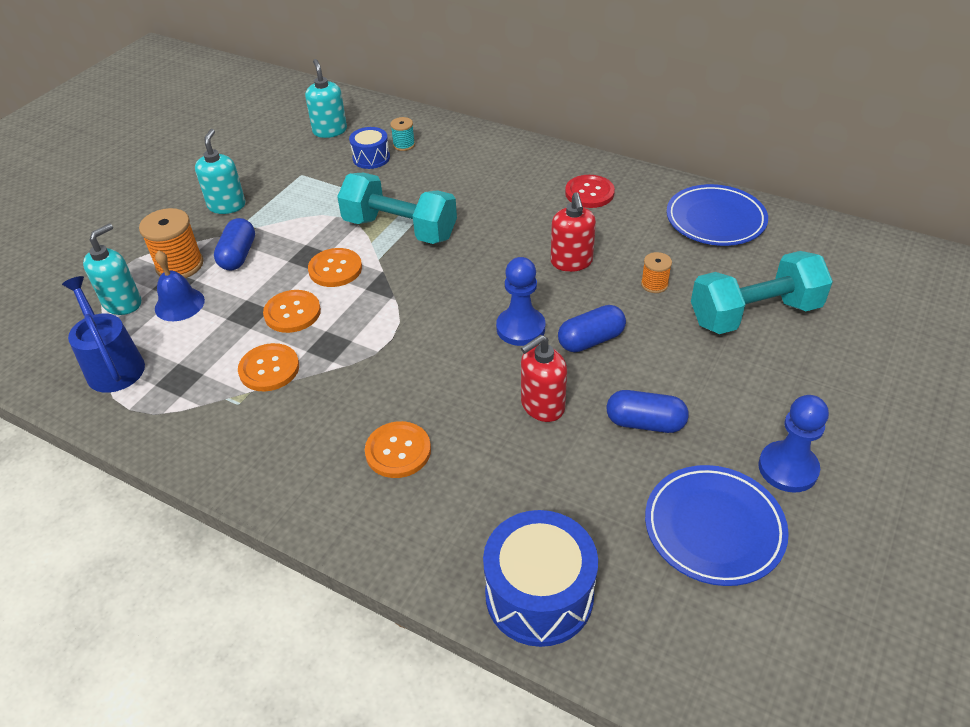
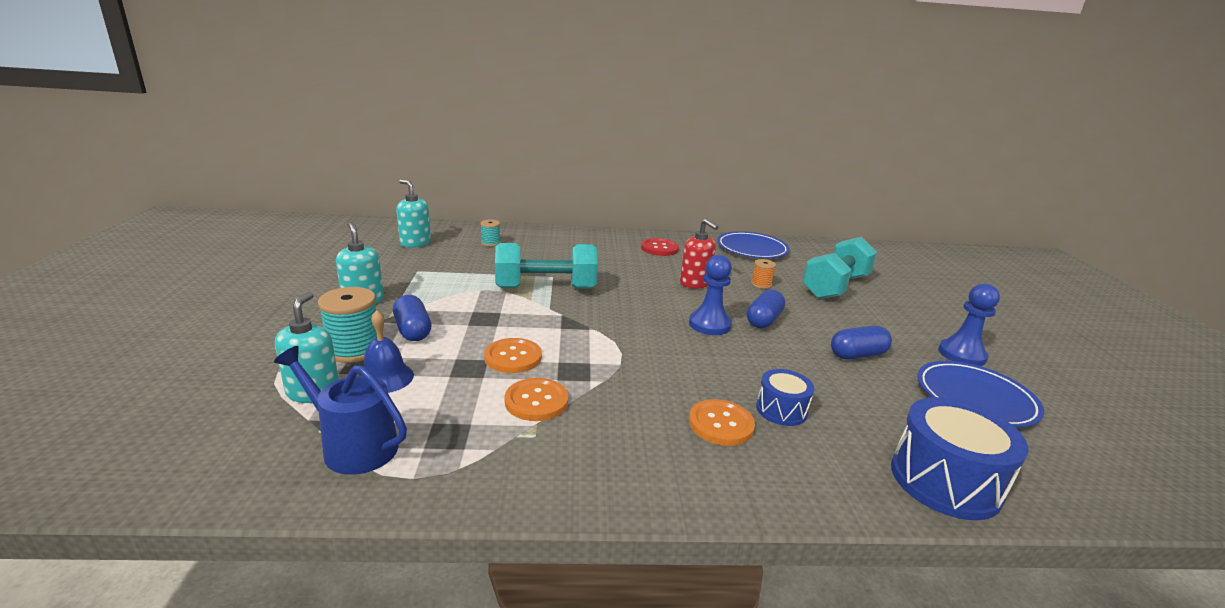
camera: 35 degrees left, 20 degrees down
orange spool [139,208,203,278] -> turquoise spool [318,287,377,363]
orange button [308,248,362,287] -> none
blue drum [349,127,390,169] -> blue drum moved to [756,369,814,426]
red soap dispenser [521,335,567,422] -> none

